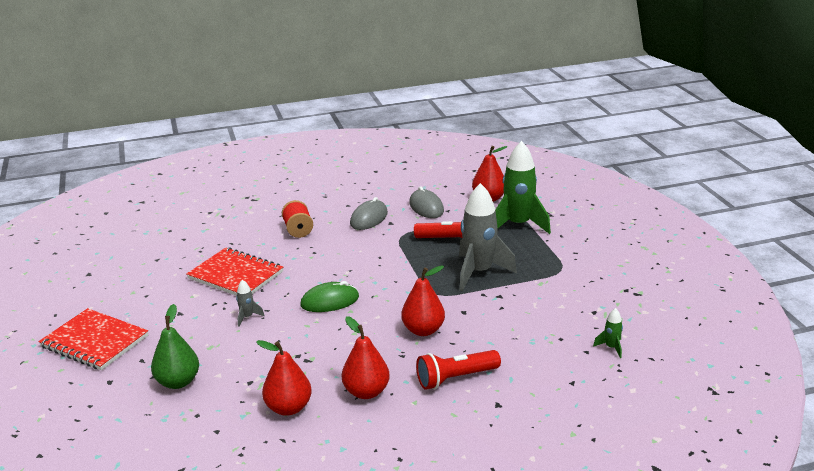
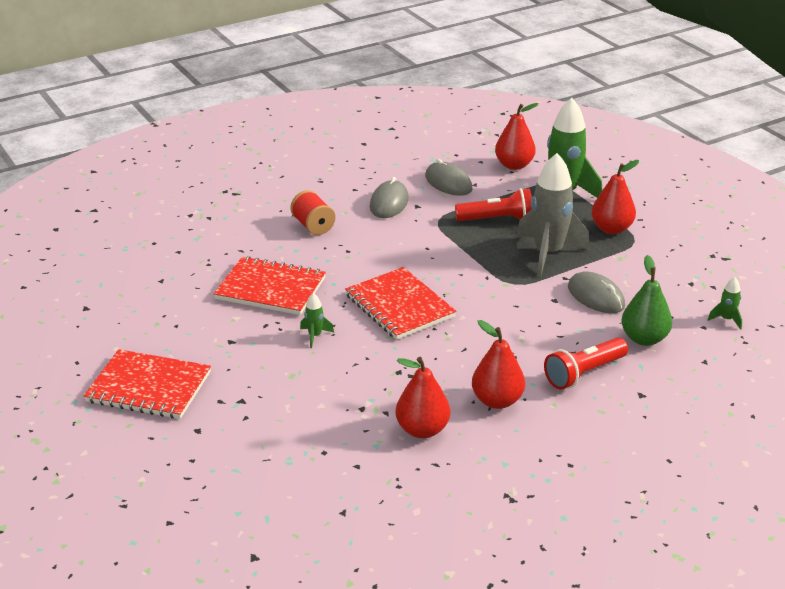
camera: 15 degrees left, 5 degrees up
green pear [151,304,199,389] -> green pear moved to [621,255,672,346]
grey rocket [236,280,265,327] -> green rocket [300,293,334,348]
green mouse [300,281,359,312] -> red notebook [345,267,457,340]
red pear [401,265,445,336] -> red pear moved to [591,160,639,234]
none -> grey mouse [568,271,625,313]

